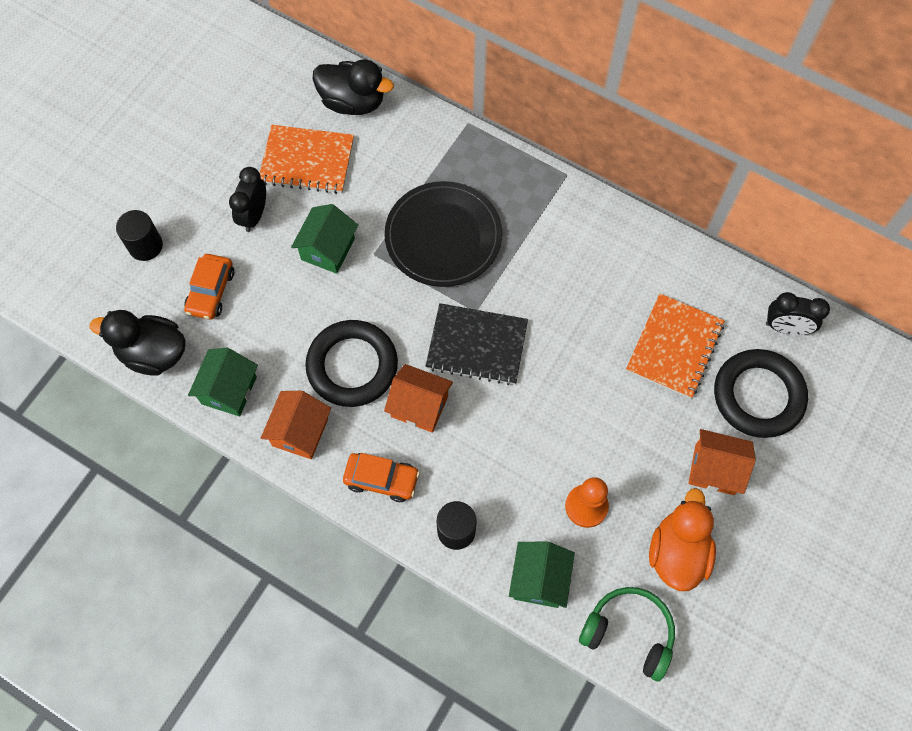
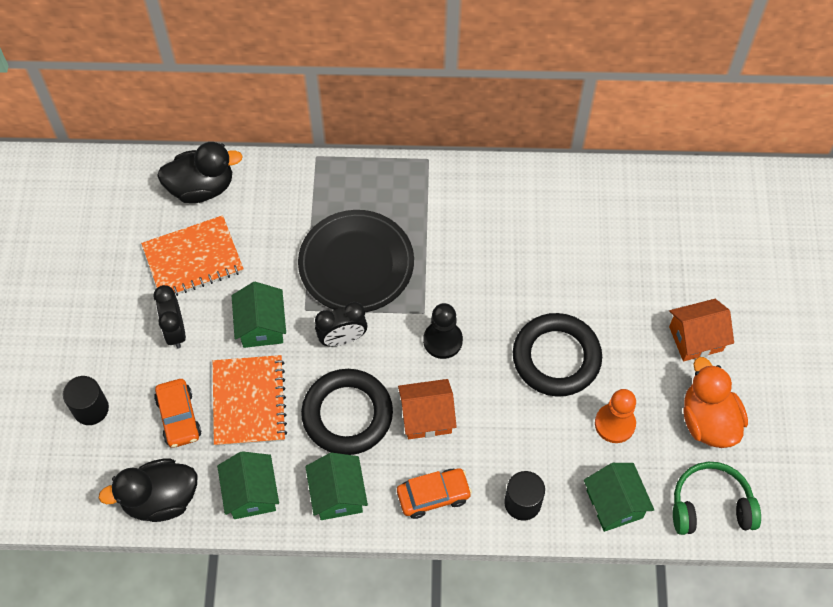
camera: 30 degrees left, 5 degrees down
orange house [261,391,331,459] -> green house [305,453,368,520]
black notebook [425,303,528,385] -> black pawn [423,303,463,359]
orange notebook [626,294,725,399] -> orange notebook moved to [213,355,287,446]
black ring [714,349,808,438] -> black ring moved to [513,313,602,397]
black clock [766,292,830,335] -> black clock moved to [315,302,367,346]

